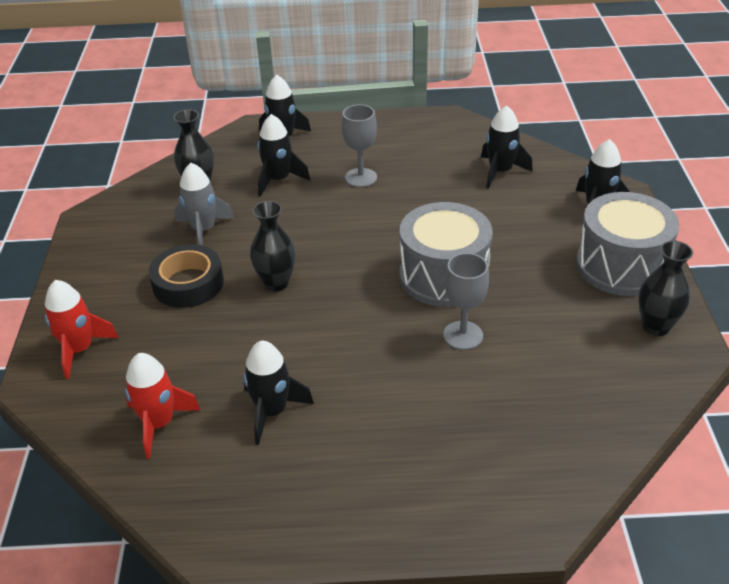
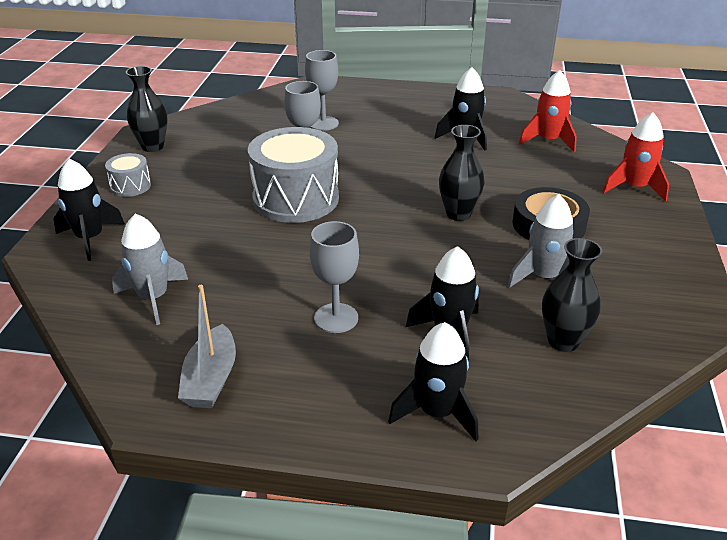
camera: 170 degrees left, 5 degrees down
black rocket [481,105,533,189] -> grey rocket [112,213,188,325]
grey drum [576,192,679,296] -> grey drum [105,153,151,197], size x0.47
none -> grey boat [178,285,236,408]
none -> grey goblet [305,50,339,131]

